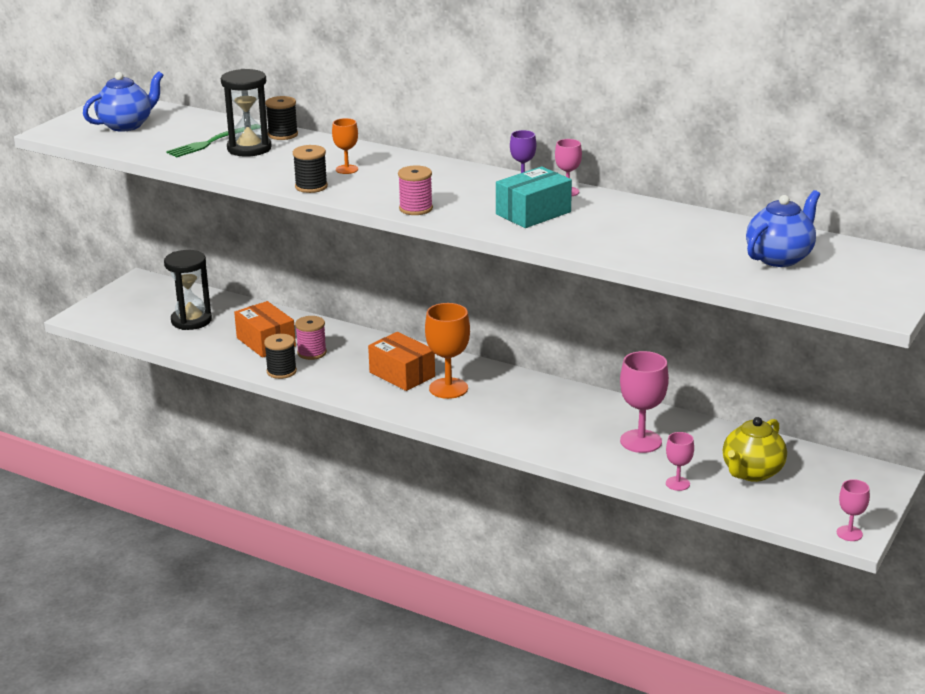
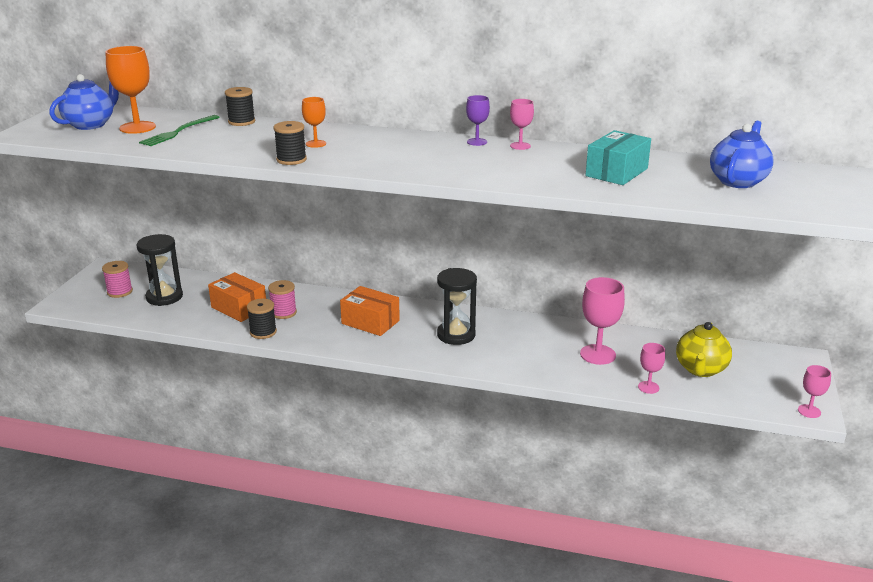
camera: 15 degrees left, 0 degrees up
black hourglass [221,69,272,157] -> black hourglass moved to [437,268,477,345]
pink spool [398,165,433,215] -> pink spool moved to [102,261,133,298]
orange goblet [425,303,470,399] -> orange goblet moved to [105,46,156,134]
turquoise box [496,167,572,228] -> turquoise box moved to [585,130,651,185]

